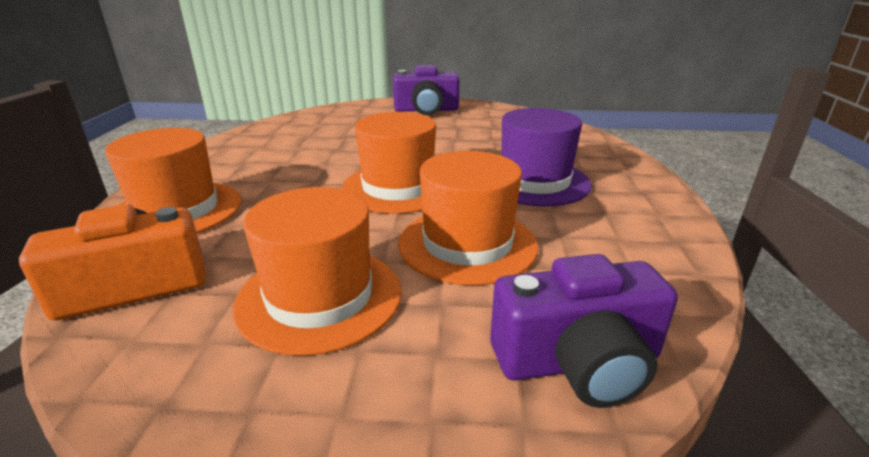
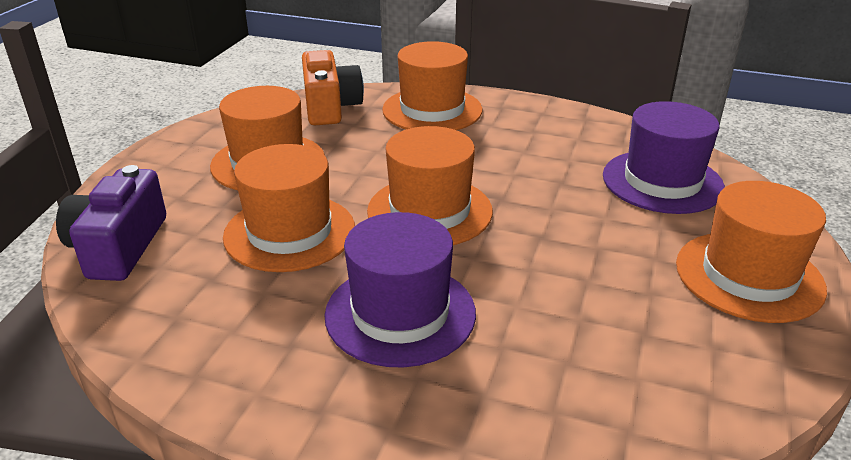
camera: 105 degrees right, 5 degrees up
purple camera [393,65,460,115] -> orange hat [676,181,827,323]
none -> purple hat [603,101,725,214]

